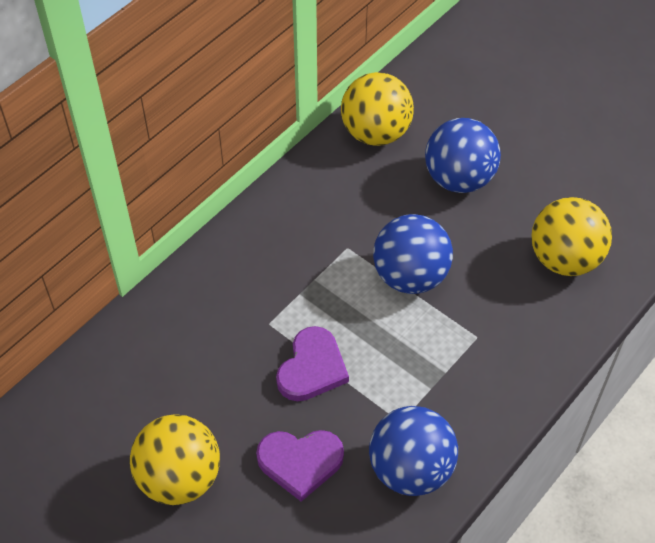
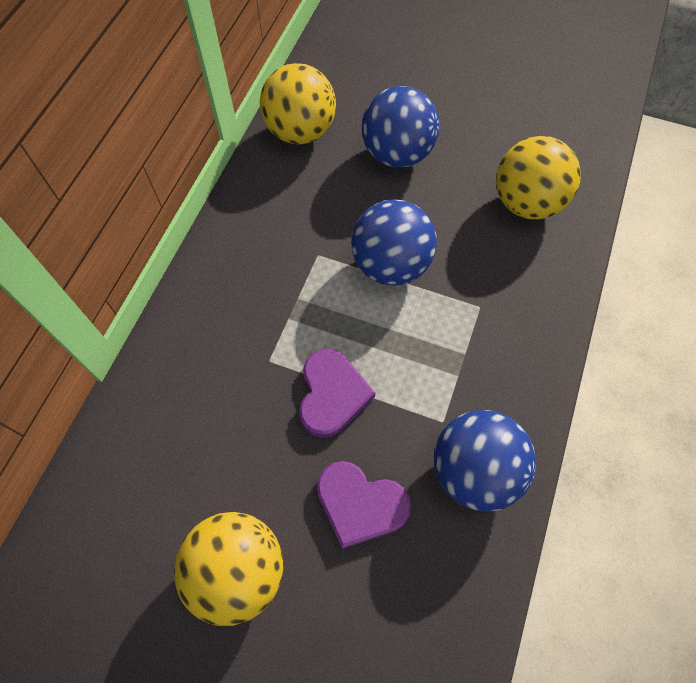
camera: 20 degrees left, 10 degrees up
purple heart [256,430,344,502] -> purple heart turned 45 degrees clockwise [317,461,411,549]

